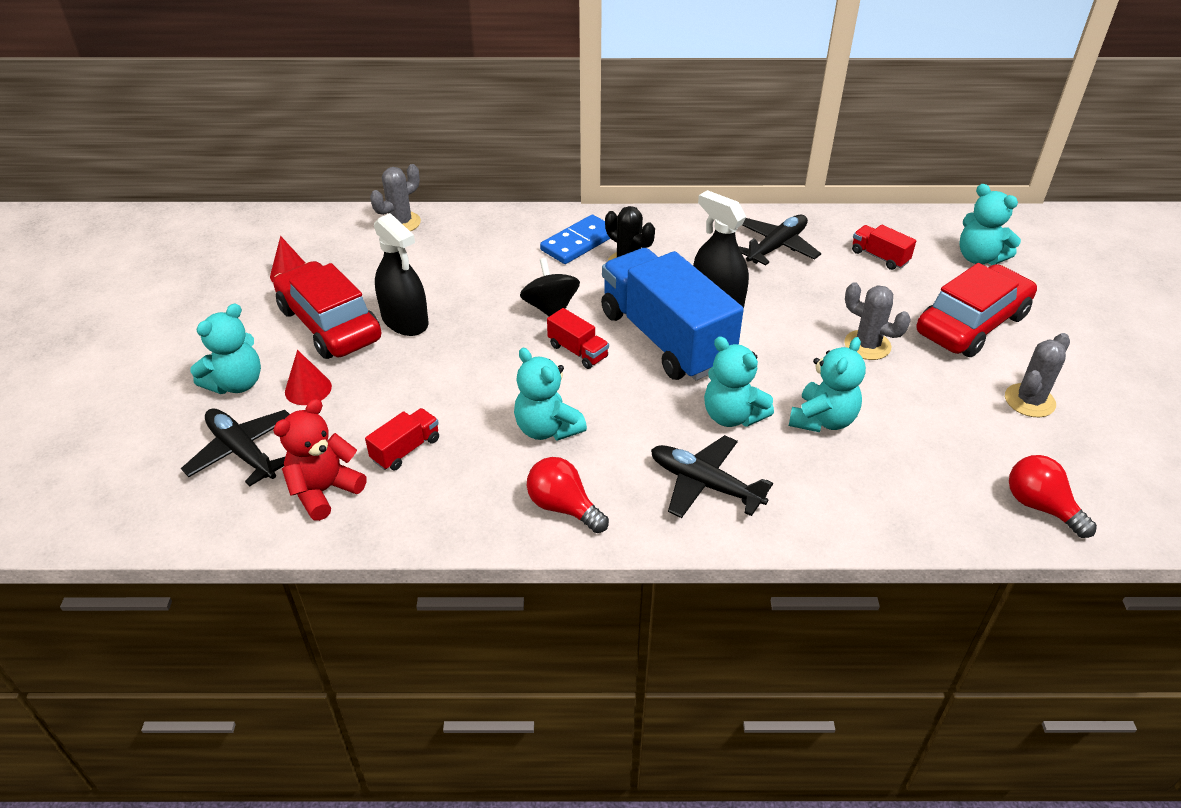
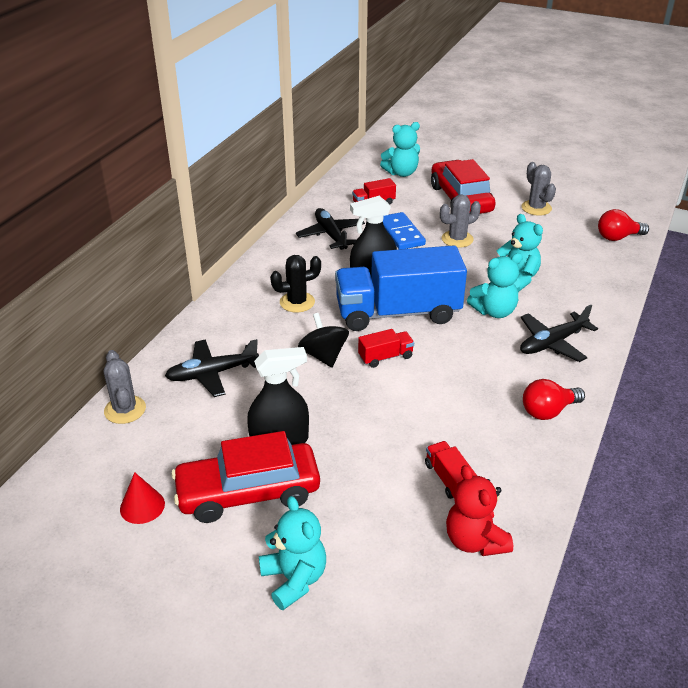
camera: 65 degrees left, 5 degrees down
black plane [181,409,290,487] -> black plane moved to [165,339,259,397]
red cone [285,350,332,405] -> none
turquoise teddy bear [514,348,587,441] -> none
black spinning top [520,258,580,316] -> black spinning top turned 60 degrees clockwise [298,313,349,367]
blue domino [540,215,610,264] -> blue domino moved to [383,212,426,249]

